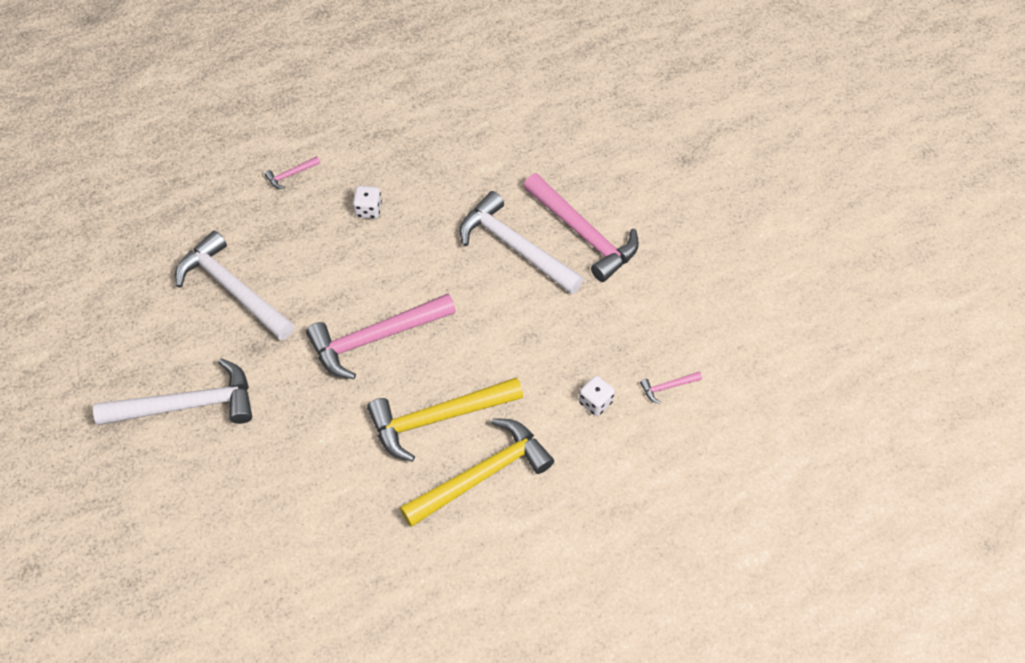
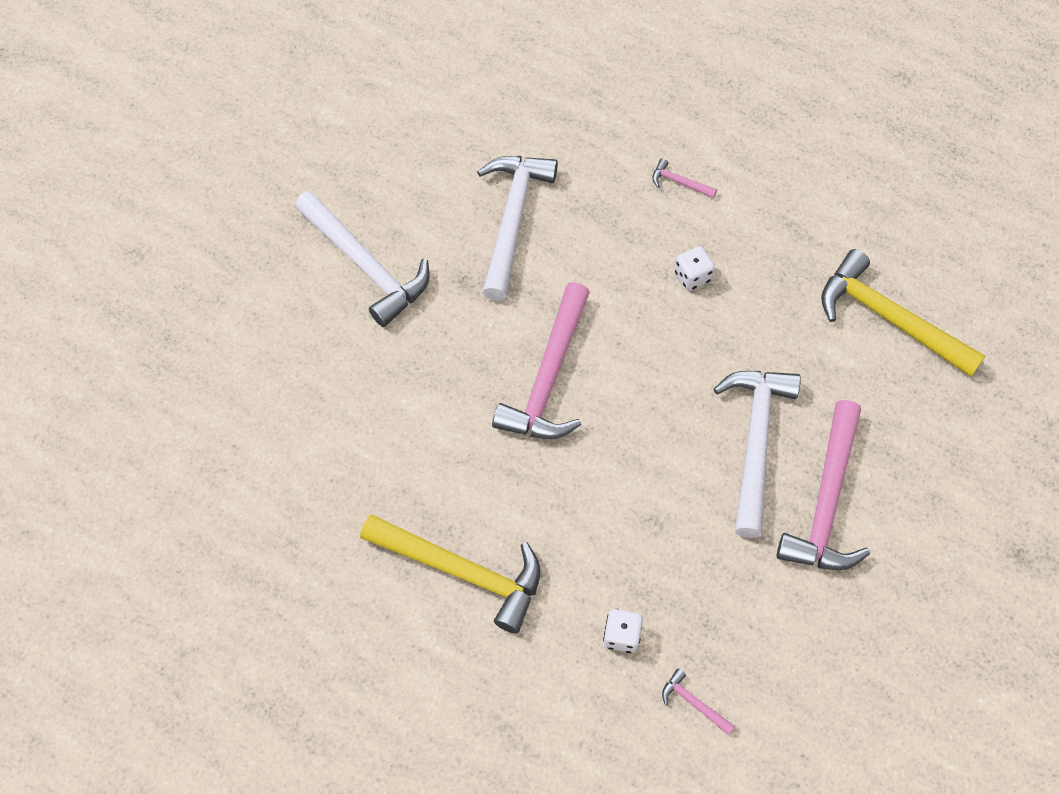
camera: 60 degrees right, 5 degrees up
pink hammer [306,294,456,379] -> pink hammer turned 105 degrees counterclockwise [492,282,590,439]
yellow hammer [367,377,523,462] -> yellow hammer moved to [821,249,985,377]

